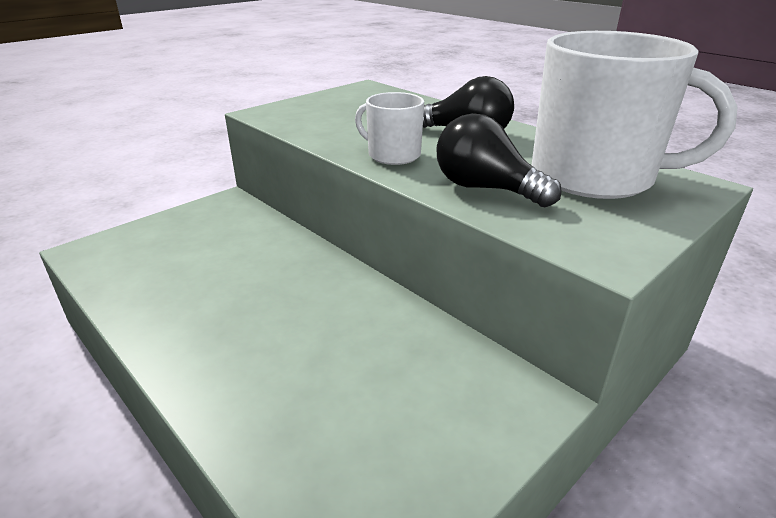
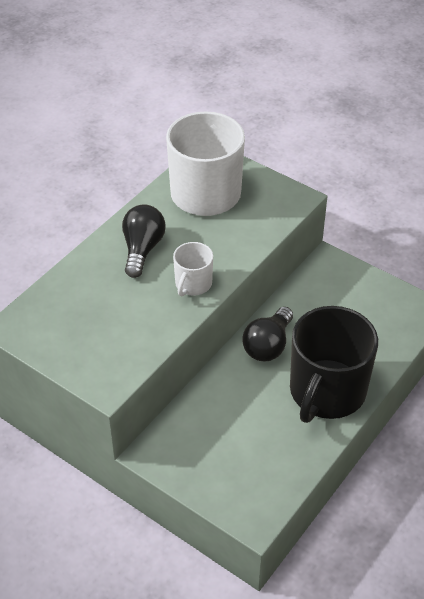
camera: 100 degrees left, 15 degrees up
black light bulb [436,113,562,207] -> black light bulb moved to [242,307,293,362]
none -> black mug [290,306,378,423]

